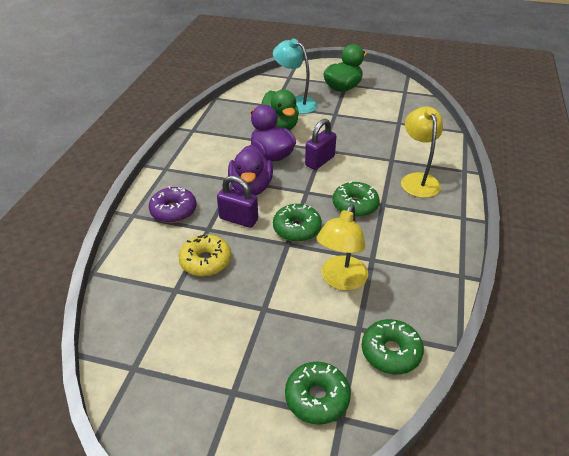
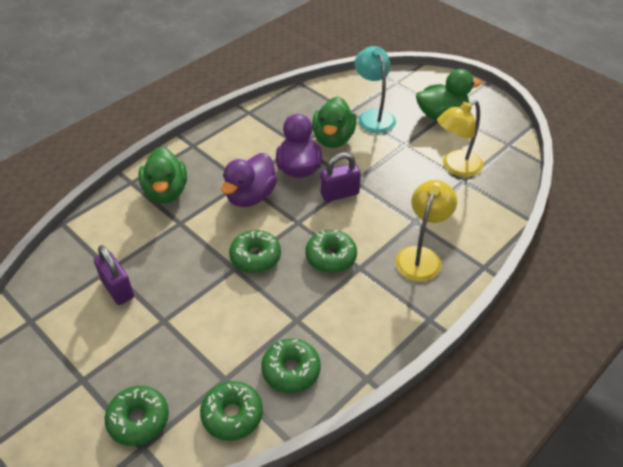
camera: 30 degrees right, 5 degrees up
purple donut [149,186,197,223] -> green duck [139,147,187,204]
yellow donut [179,234,231,277] -> none
purple padlock [217,176,258,228] -> purple padlock moved to [94,245,134,305]
yellow lamp [317,204,368,291] -> yellow lamp moved to [437,100,483,177]
none -> green donut [261,338,321,393]

